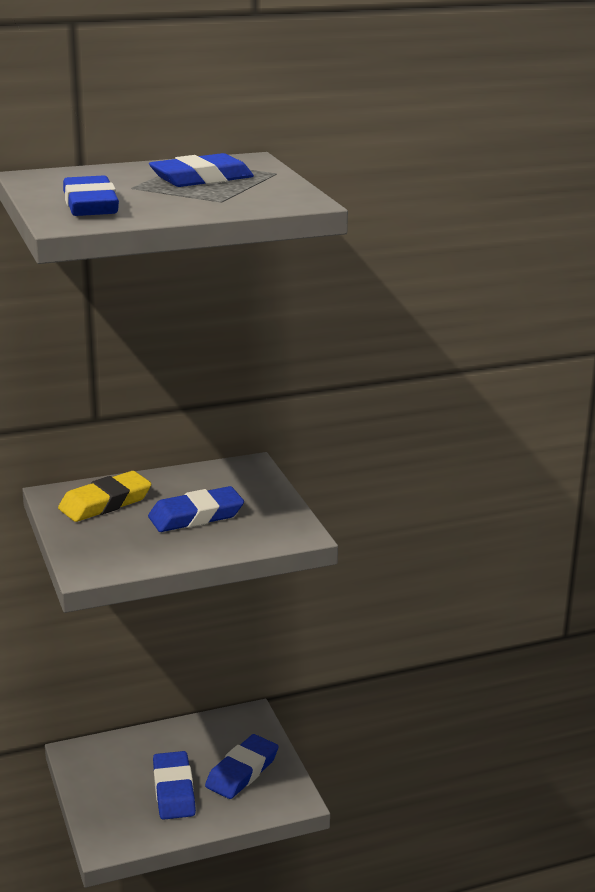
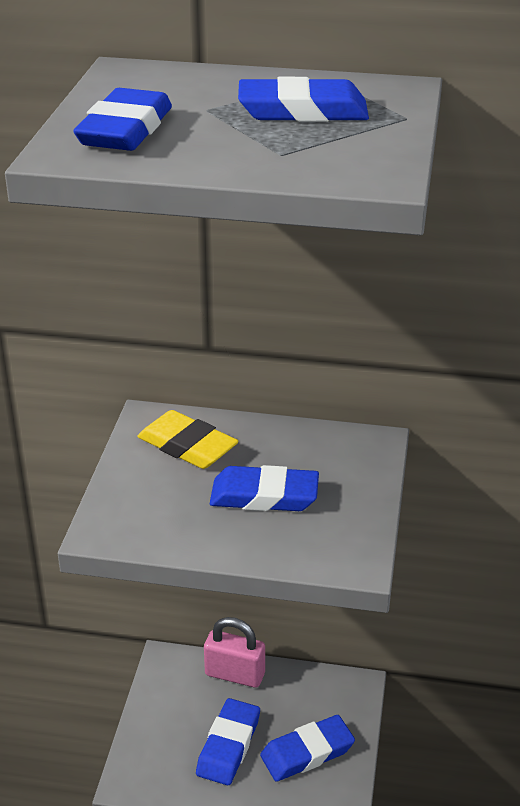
camera: 30 degrees right, 10 degrees up
yellow eraser [58,471,152,522] -> yellow eraser turned 45 degrees clockwise [137,410,239,469]
none -> pink padlock [204,617,265,688]

